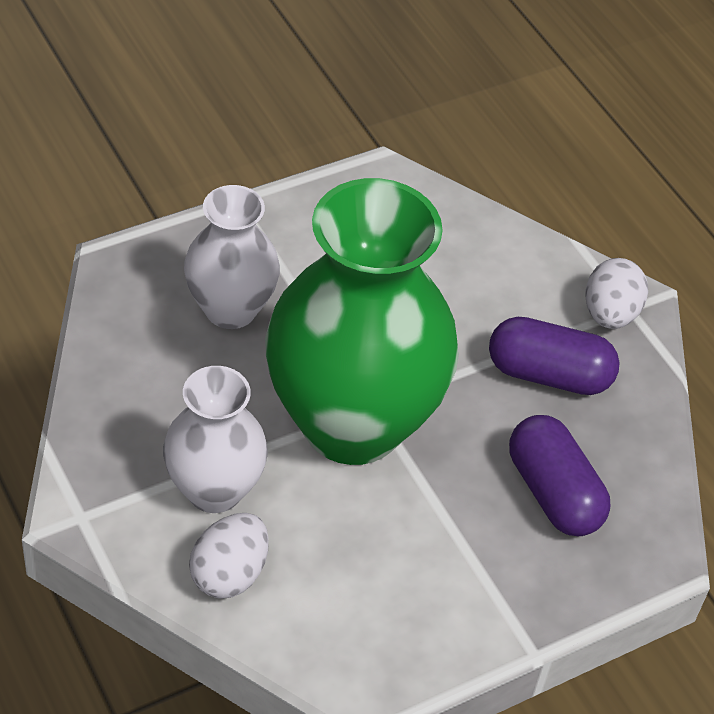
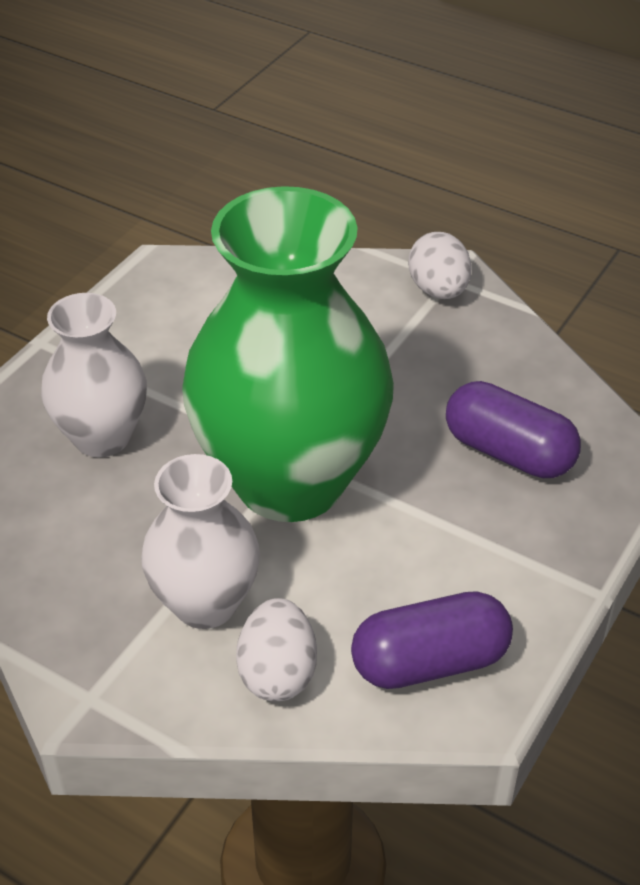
camera: 25 degrees left, 5 degrees down
purple capsule [489,317,620,395] -> purple capsule moved to [351,591,513,689]

